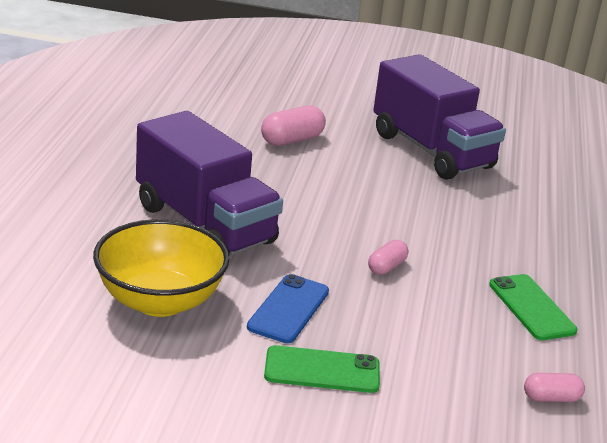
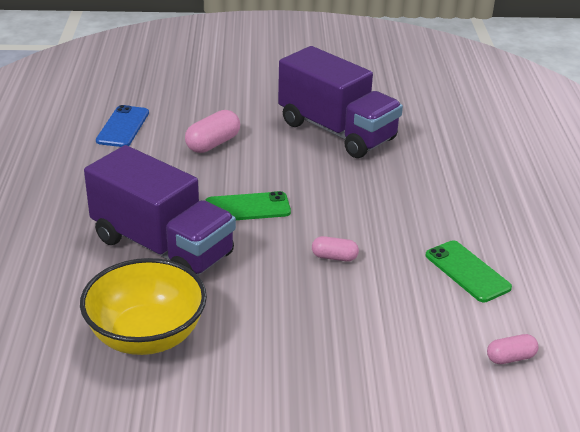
camera: 10 degrees left, 5 degrees up
blue phone [247,274,329,343] -> blue phone moved to [96,105,149,147]
green phone [264,345,380,393] -> green phone moved to [205,191,291,220]
pink capsule [368,240,408,275] -> pink capsule turned 75 degrees clockwise [312,236,359,261]

